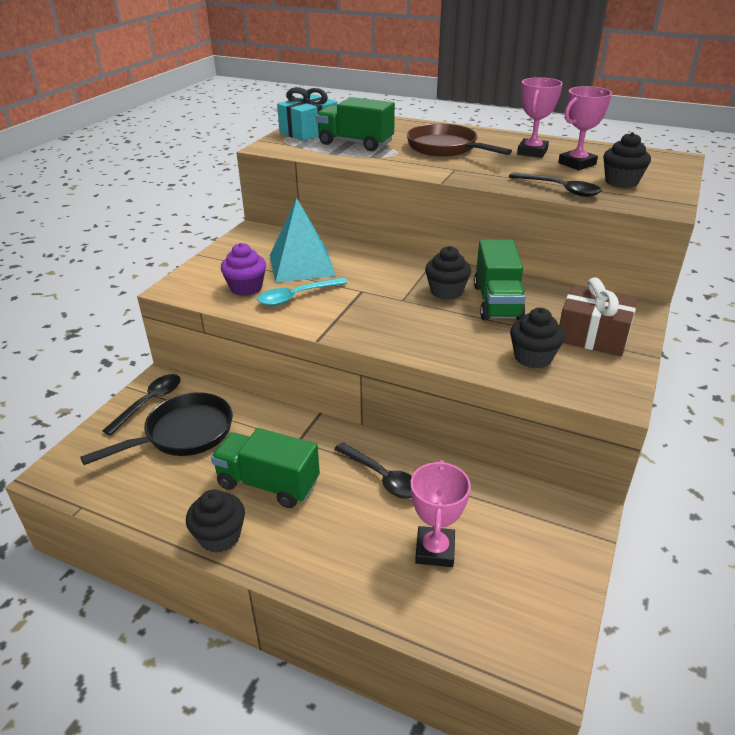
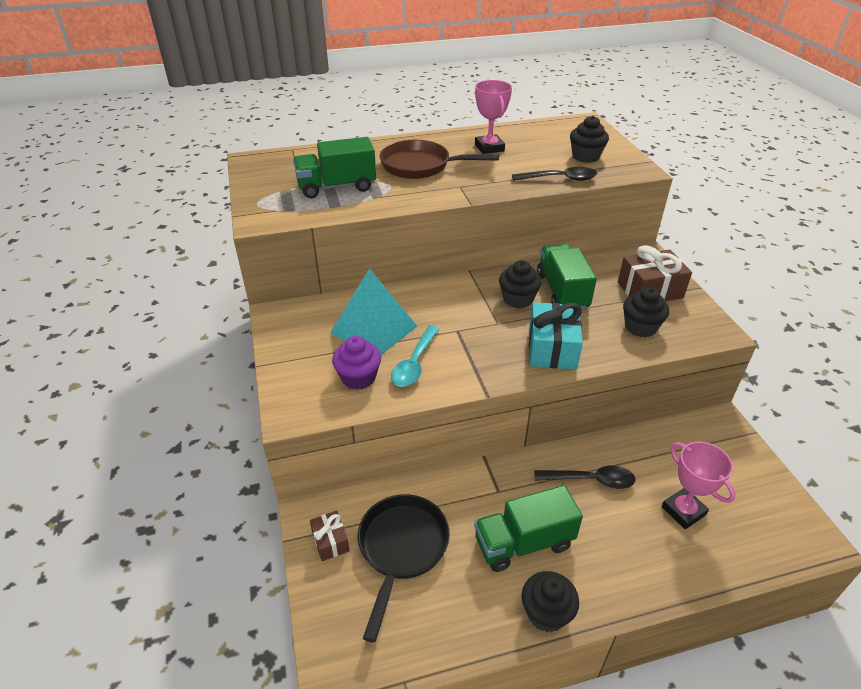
camera: 40 degrees left, 5 degrees up
black spoon [102,374,181,435] -> brown gift [310,511,350,561]
turquoise gift [277,87,337,141] -> turquoise gift moved to [529,302,583,370]
green truck [474,240,526,320] -> green truck turned 150 degrees counterclockwise [537,244,597,310]
pink trophy [558,86,612,170] -> none

